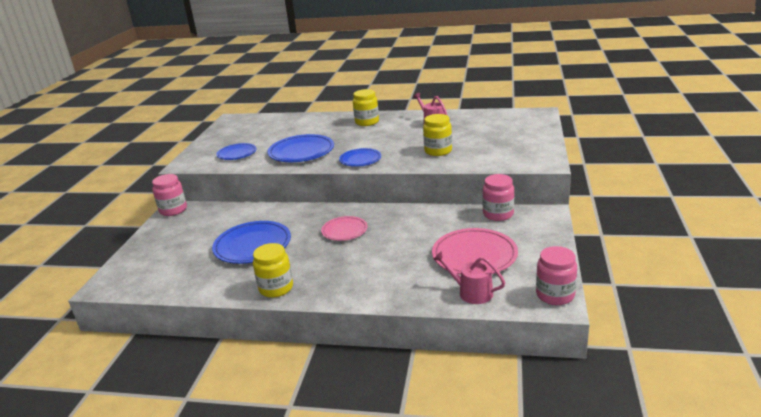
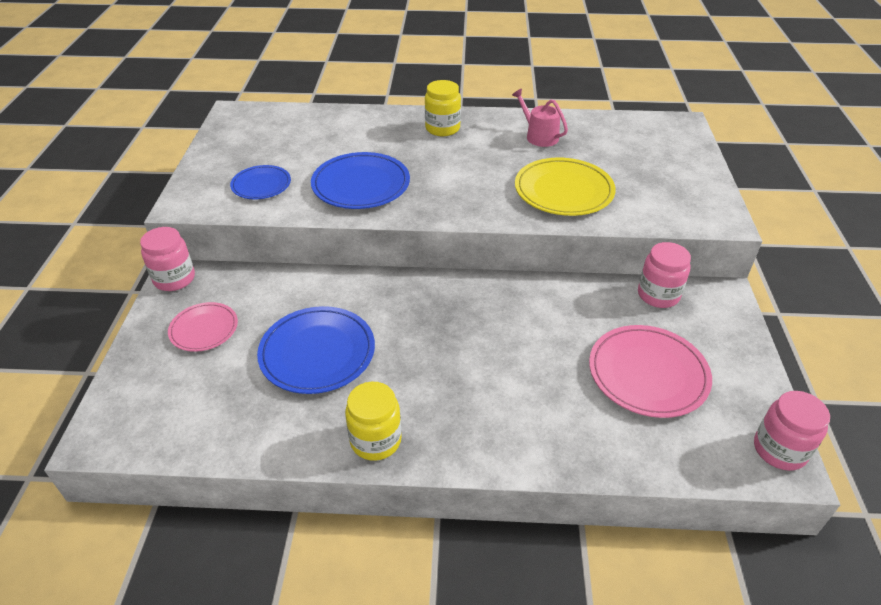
camera: 10 degrees left, 15 degrees up
pink plate [321,216,367,241] -> pink plate moved to [168,302,238,352]
blue plate [339,148,381,167] -> none
yellow jar [423,114,452,156] -> yellow plate [515,157,616,216]
pink watering can [433,251,505,304] -> none

